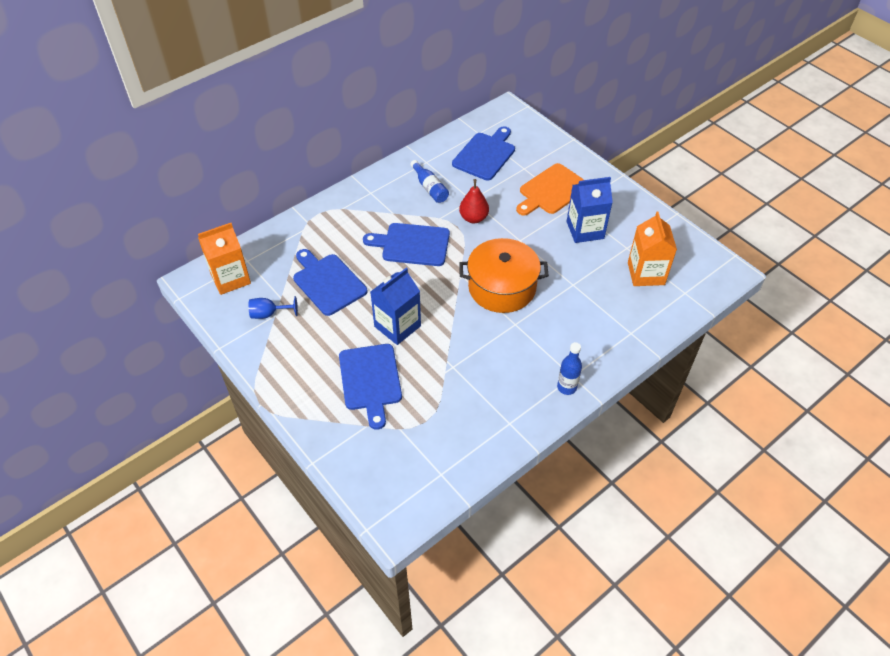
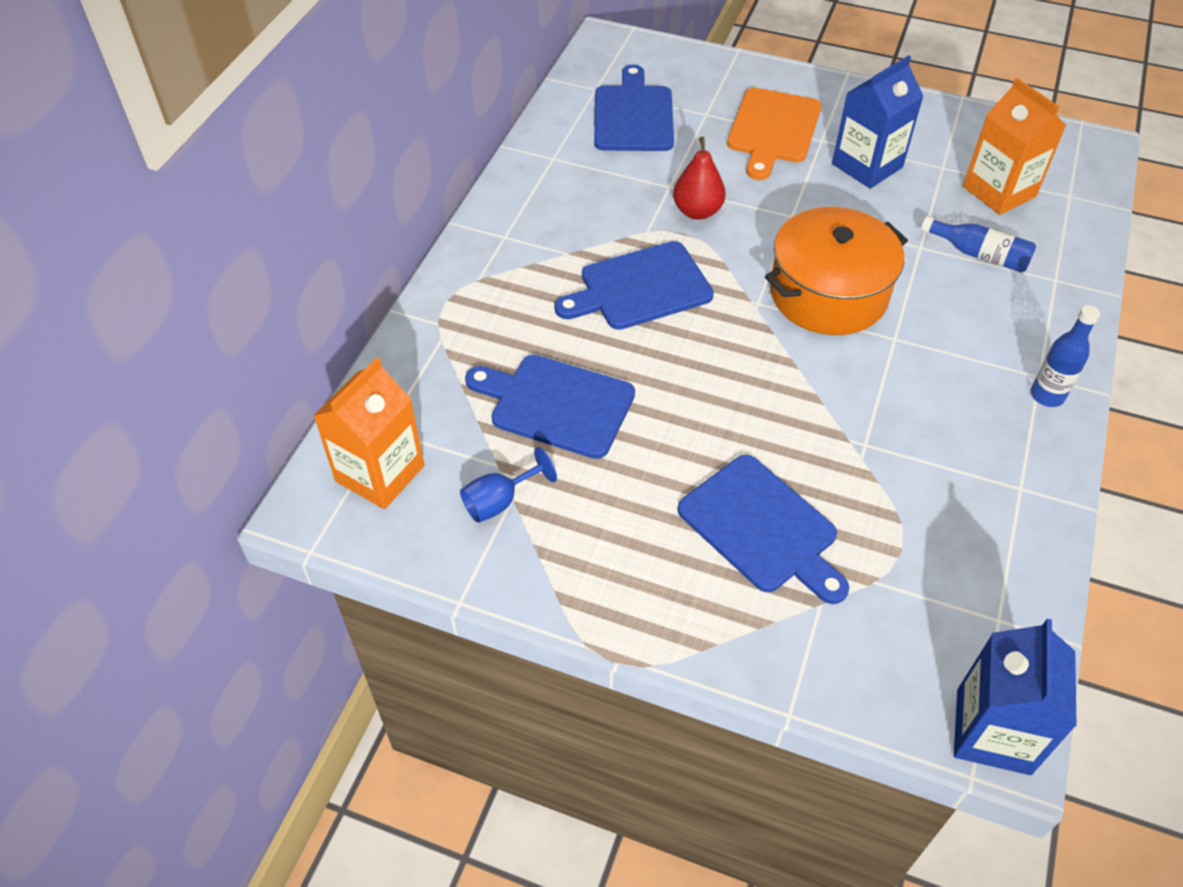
camera: 30 degrees left, 0 degrees up
blue carton [370,268,421,345] -> blue carton moved to [954,619,1077,775]
blue bottle [410,160,449,203] -> blue bottle moved to [921,216,1036,273]

